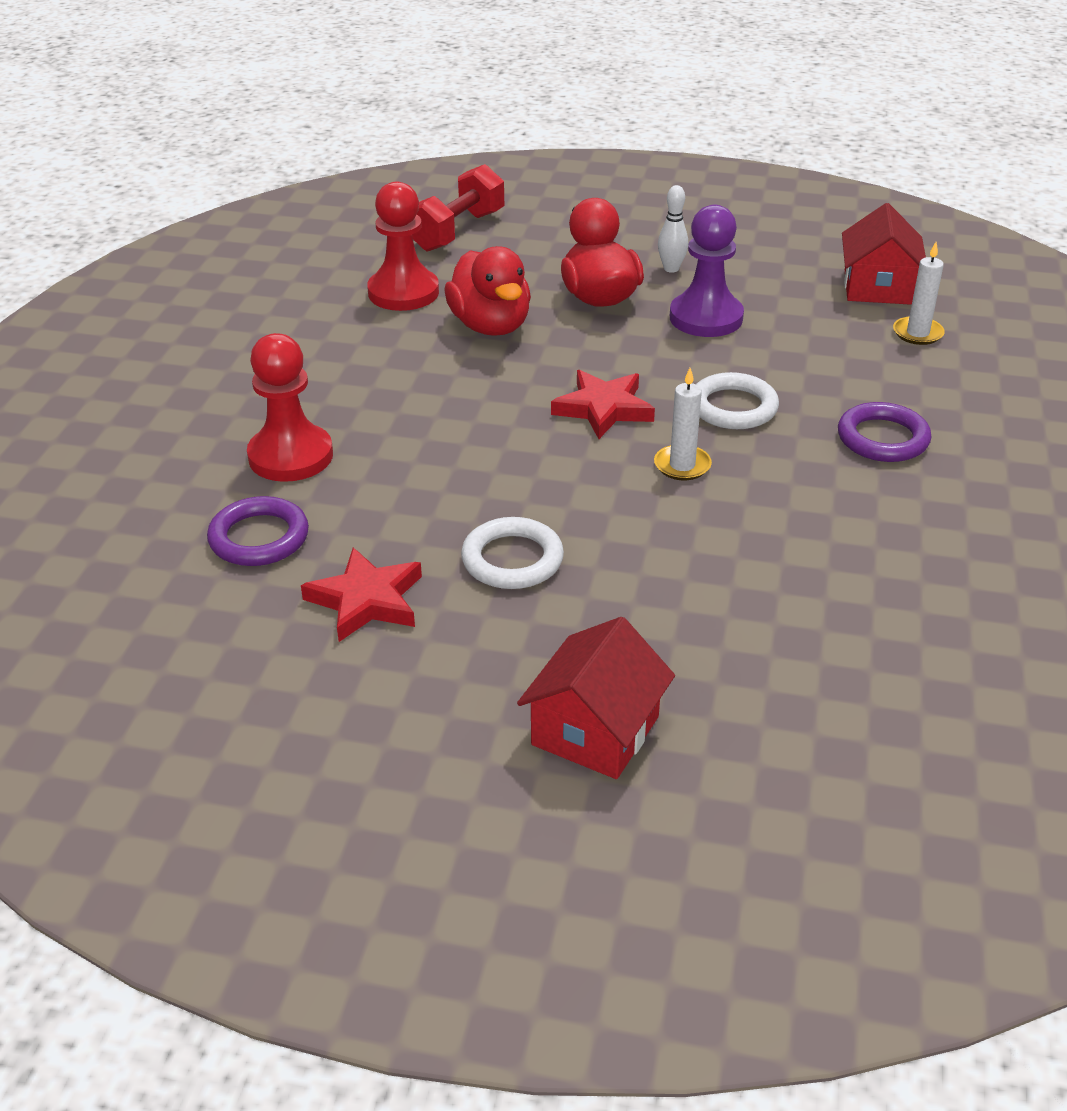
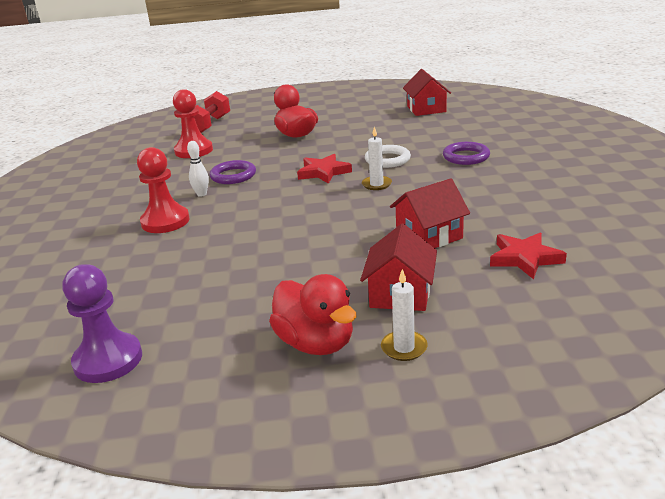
camera: 15 degrees left, 10 degrees down
purple ring [207,496,309,566] -> purple ring moved to [210,160,256,184]
red star [301,547,422,642] -> red star moved to [490,232,567,279]
red duck [444,246,531,336] -> red duck moved to [269,274,357,355]
white ring [461,517,564,589] -> none
white bowling pin [658,185,688,273] -> white bowling pin moved to [187,141,209,197]
purple pawn [670,205,744,337] -> purple pawn moved to [62,264,142,383]
white candle [893,242,945,345] -> white candle moved to [381,269,428,361]
none -> red house [390,178,470,248]

